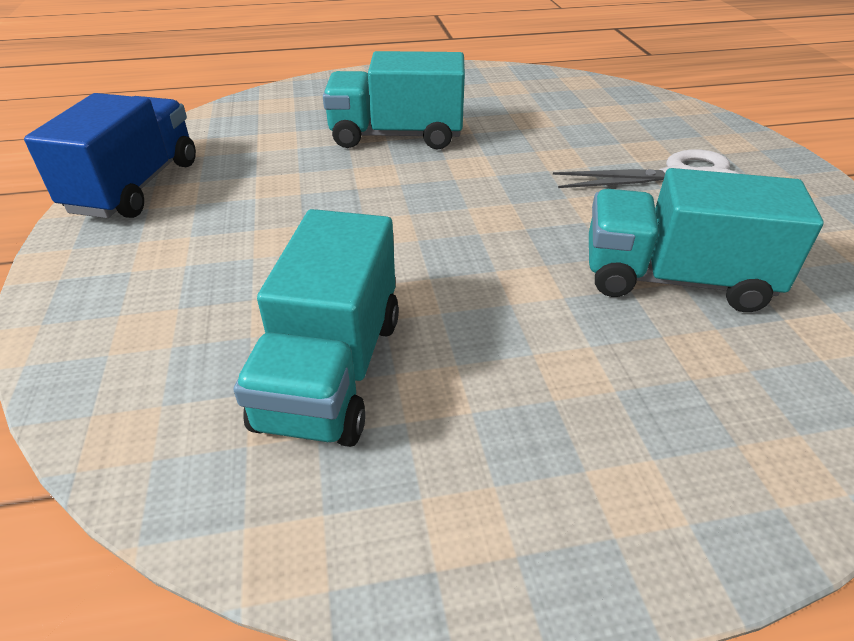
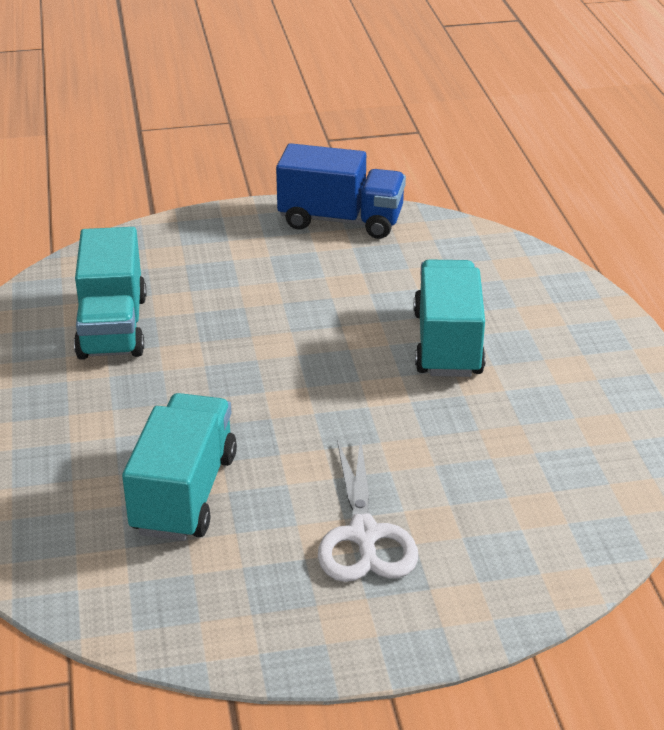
camera: 90 degrees right, 5 degrees down
turquoise truck [234,209,399,447] -> turquoise truck turned 105 degrees counterclockwise [74,227,147,360]

